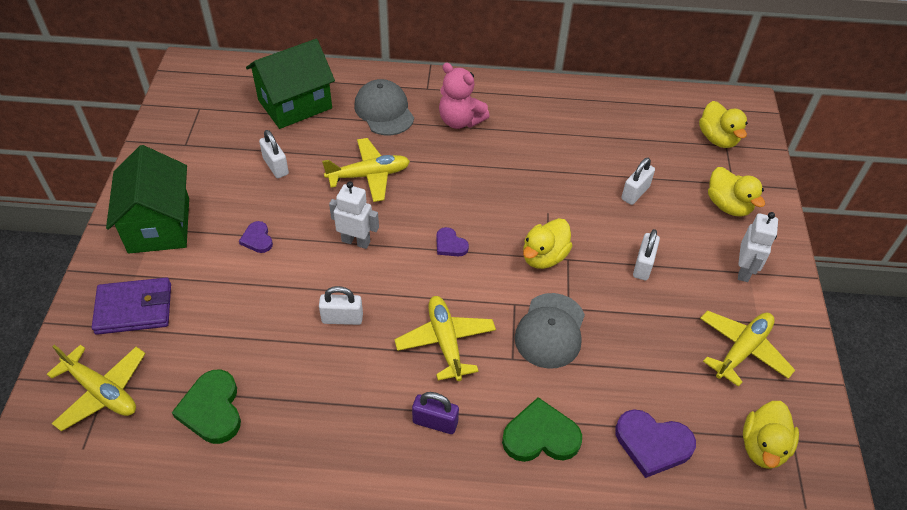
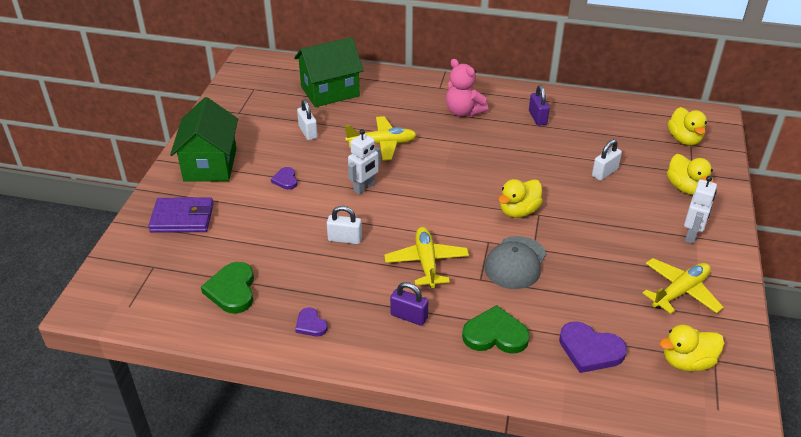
camera: 10 degrees right, 10 degrees down
yellow plane [47,345,146,431] -> none
white robot [329,181,379,249] -> white robot turned 105 degrees clockwise [348,129,381,195]
grey cap [354,79,414,135] -> none
purple heart [436,227,469,256] -> purple heart moved to [295,308,328,336]
white padlock [633,229,660,280] -> none
yellow duck [743,401,799,469] -> yellow duck turned 45 degrees clockwise [659,324,724,371]
none -> purple padlock [529,85,550,126]

